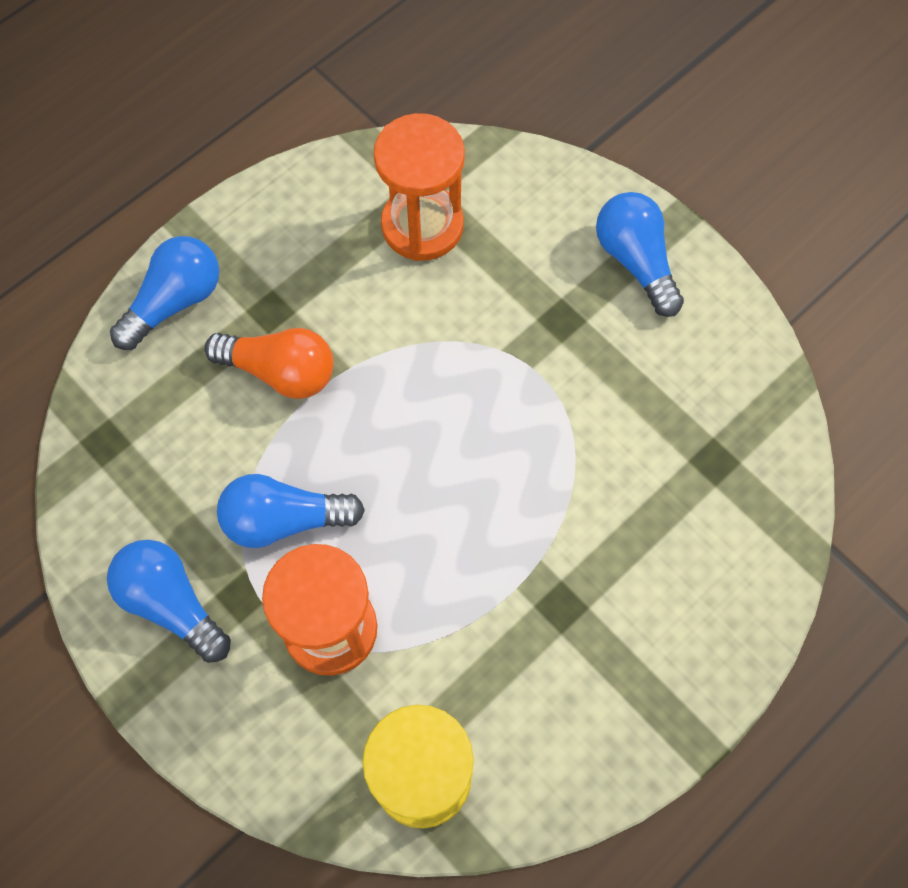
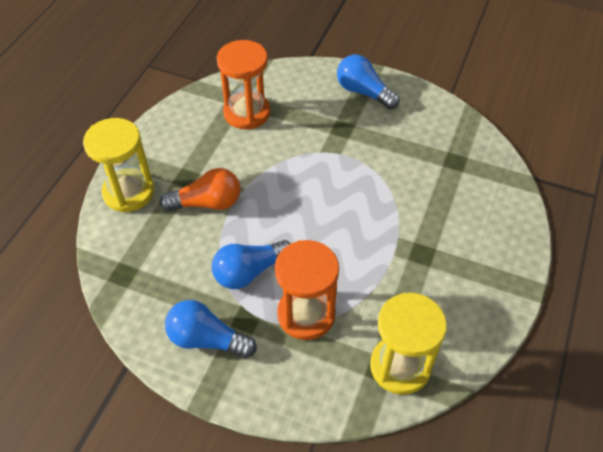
camera: 25 degrees left, 15 degrees down
blue light bulb [110,236,219,350] -> yellow hourglass [83,118,154,212]

